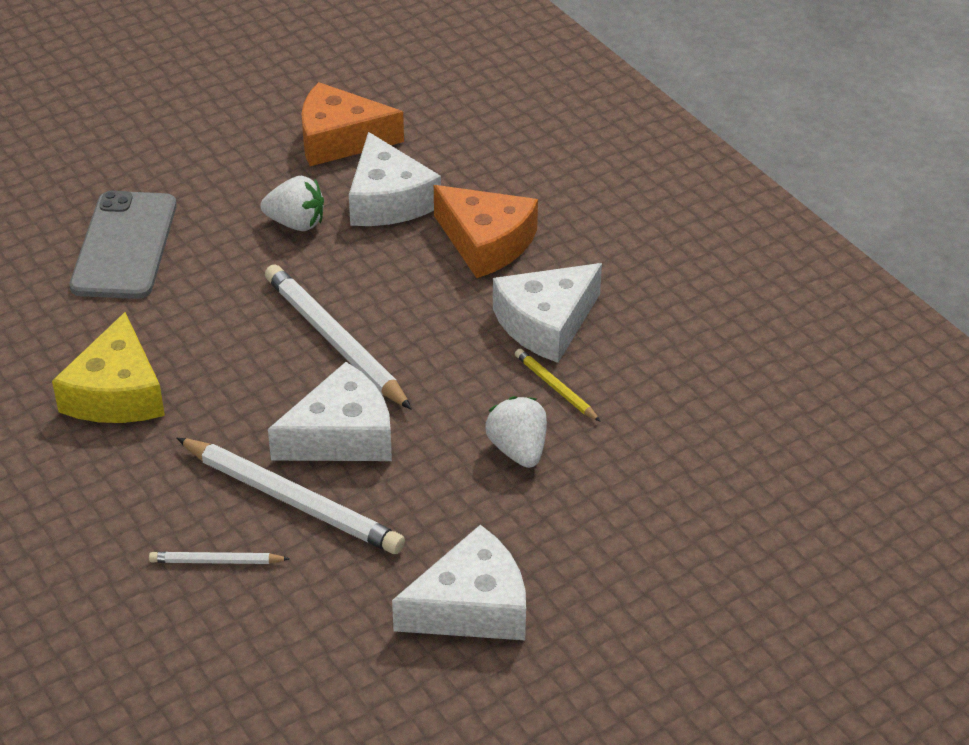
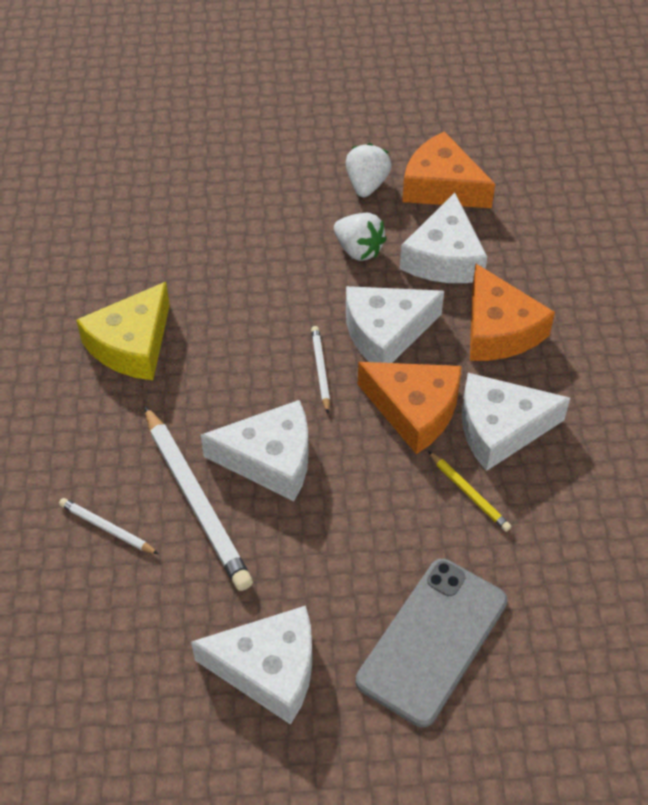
camera: 30 degrees right, 10 degrees up
grey phone [70,191,177,299] -> grey phone moved to [356,559,507,727]
white pencil [265,264,412,410] -> white pencil [311,326,330,413], size x0.49
white strawberry [485,396,547,468] -> white strawberry moved to [345,143,392,197]
yellow pencil [515,349,601,422] -> yellow pencil turned 150 degrees clockwise [428,451,511,532]
none -> white cheese [346,286,444,363]
none -> orange cheese [358,362,461,454]

